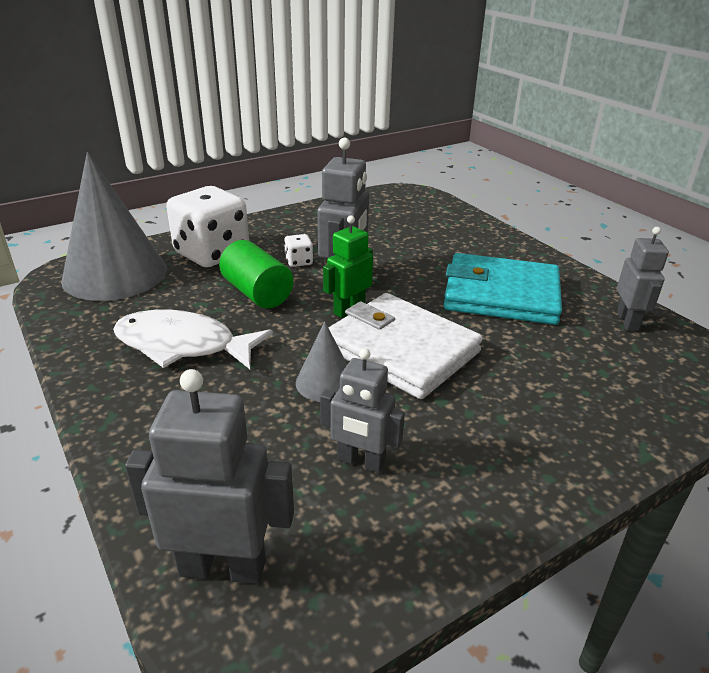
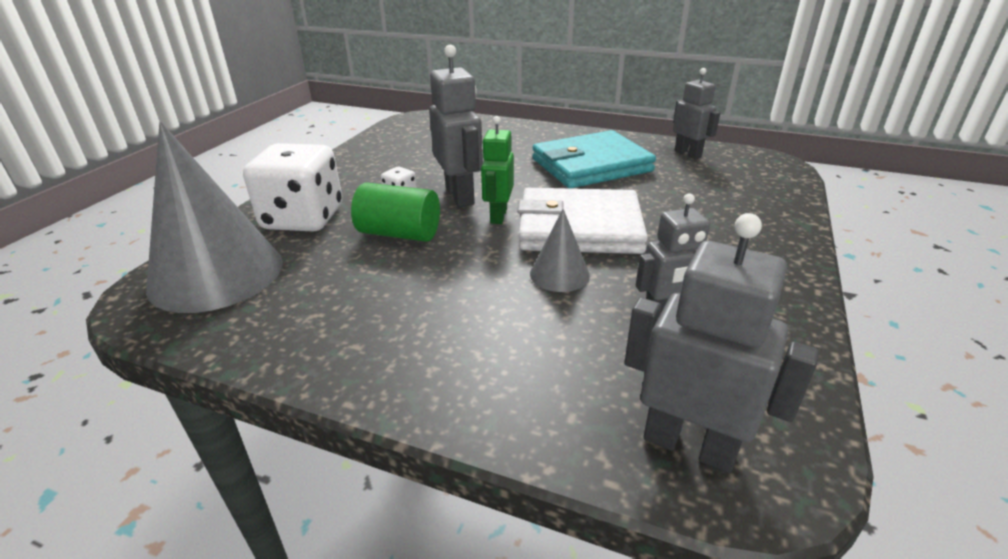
camera: 35 degrees left, 0 degrees up
white fish [113,309,273,369] -> none
grey robot [125,369,294,584] -> grey robot turned 60 degrees clockwise [624,213,819,473]

